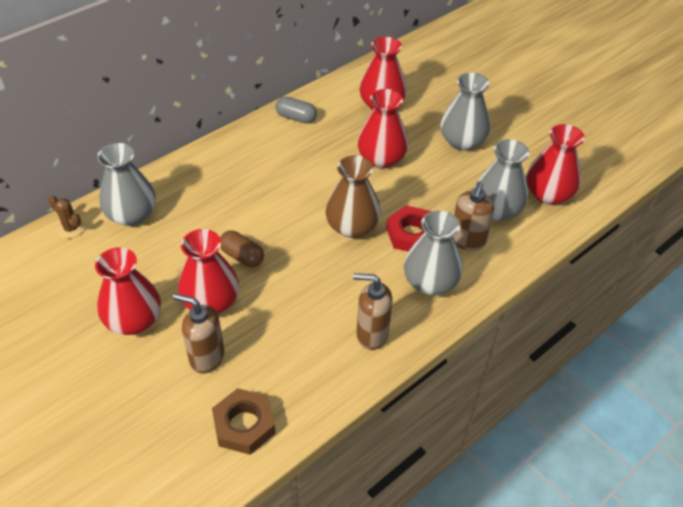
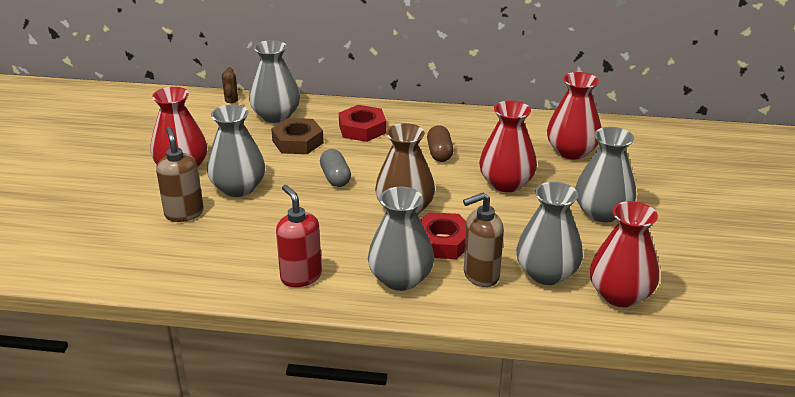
camera: 50 degrees right, 15 degrees down
red vase [178,229,239,314] -> grey vase [207,105,265,197]
brown nut [212,388,276,455] -> brown nut moved to [271,118,324,154]
brown capsule [220,231,264,267] -> brown capsule moved to [427,125,454,162]
grey capsule [275,96,317,124] -> grey capsule moved to [320,149,351,187]
brown soap dispenser [353,273,393,350] -> red soap dispenser [276,185,322,287]
none -> red nut [339,105,386,142]

